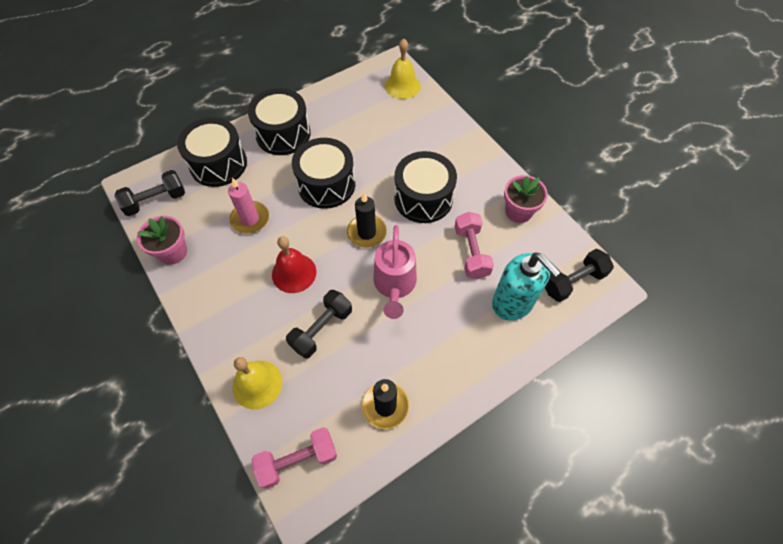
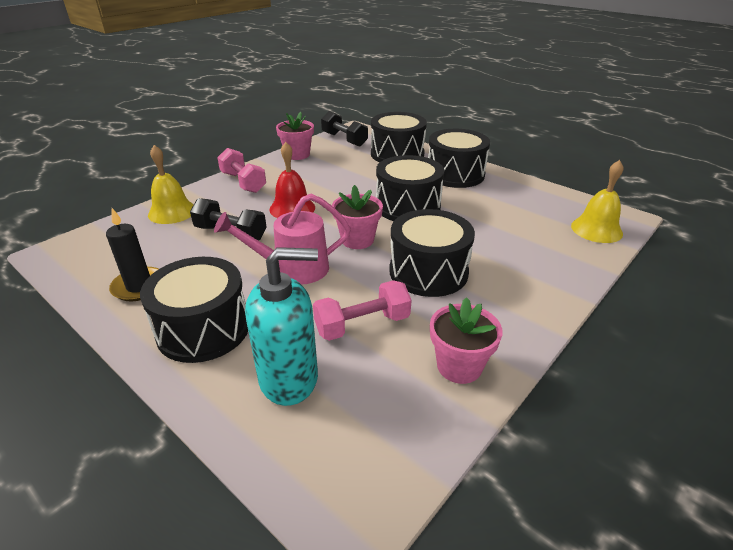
camera: 75 degrees right, 25 degrees down
pink candle [228,178,269,234] -> none
pink dumbbell [252,427,337,489] -> pink dumbbell moved to [217,148,266,193]
black candle [347,193,387,248] -> pink flower pot [332,185,383,249]
turquoise soap dispenser [492,252,561,321] -> turquoise soap dispenser turned 135 degrees counterclockwise [245,247,318,406]
black dumbbell [545,249,614,302] -> none
none -> black drum [140,257,248,363]

